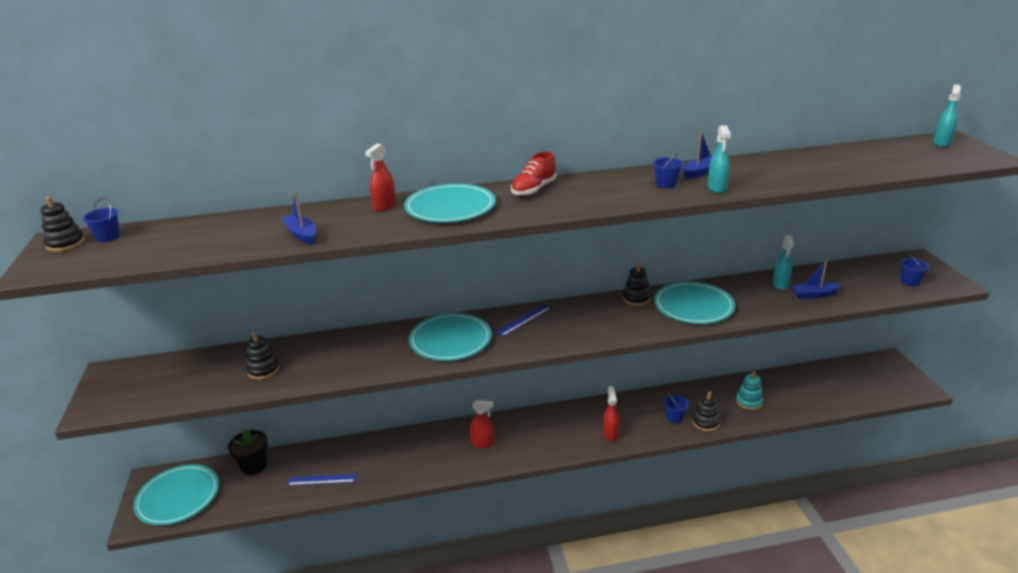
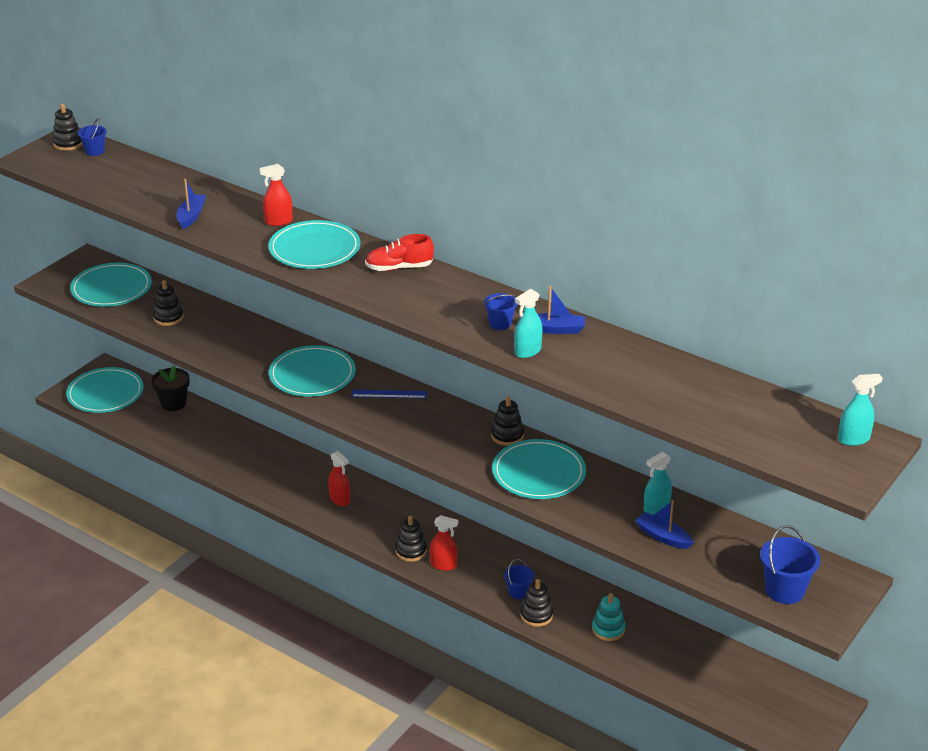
camera: 45 degrees right, 5 degrees up
blue ruler [287,474,356,486] -> none
red spray bottle [603,386,620,442] -> red spray bottle turned 60 degrees clockwise [430,515,458,571]
blue bucket [900,253,930,286] -> blue bucket [760,525,820,604], size x1.68
none -> turquoise plate [70,263,152,307]
none -> black stacking toy [395,516,427,562]

